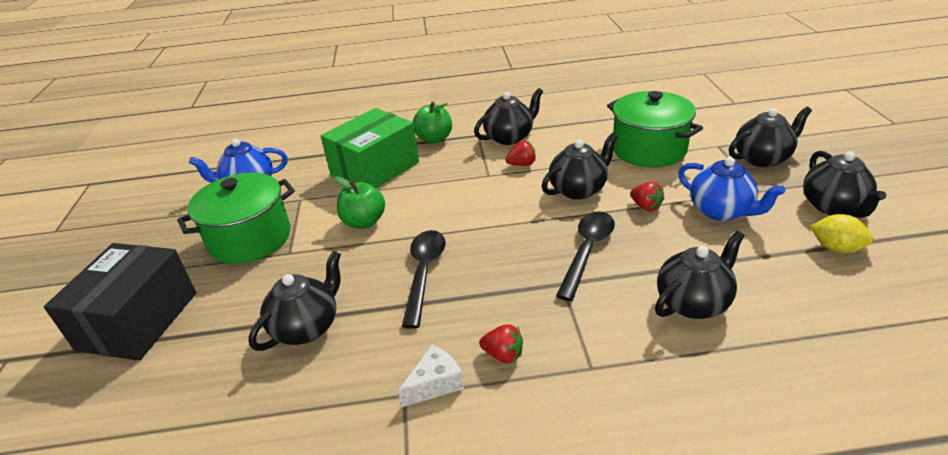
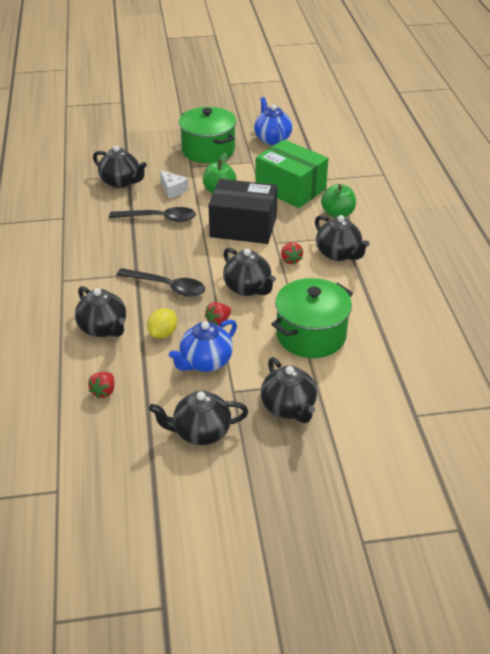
camera: 85 degrees right, 5 degrees up
black box [44,243,196,361] -> black box moved to [208,179,277,244]
white cheese [398,345,464,407] -> white cheese moved to [160,170,188,198]
red strawberry [479,324,523,363] -> red strawberry moved to [88,372,115,399]
yellow lemon [810,214,873,253] -> yellow lemon moved to [147,308,177,339]

